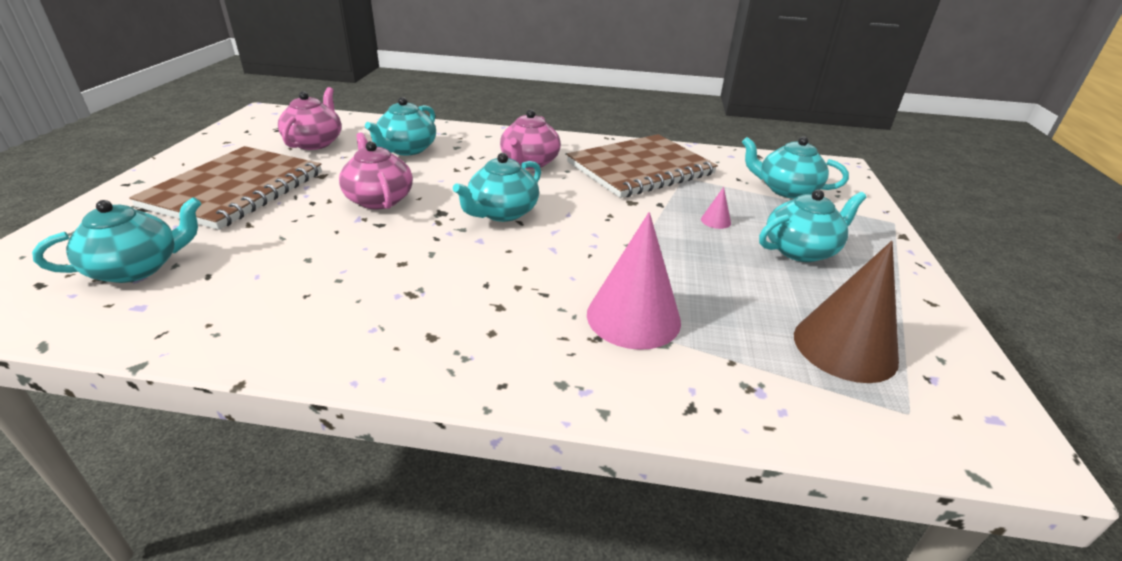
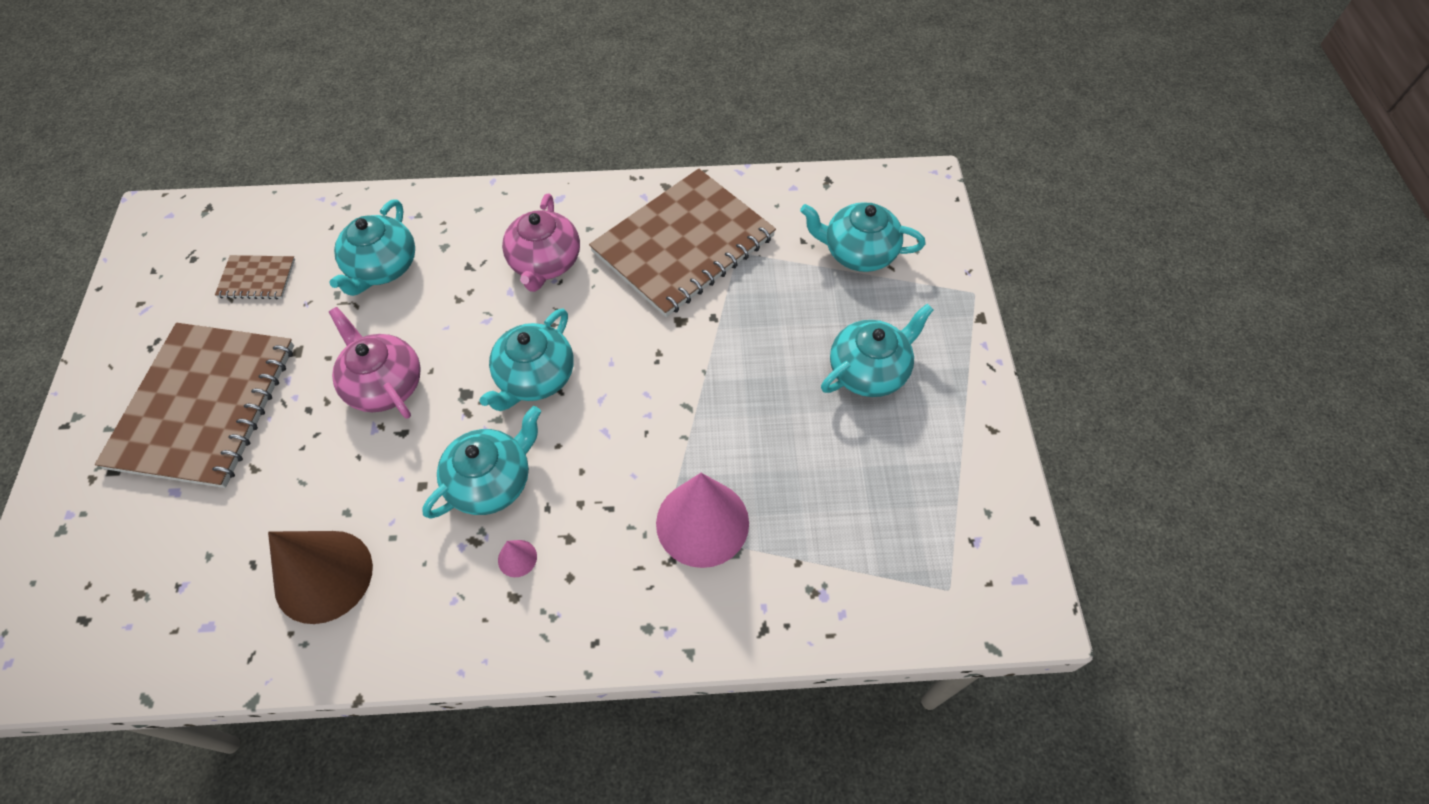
camera: 10 degrees left, 25 degrees up
turquoise teapot [32,197,201,283] -> turquoise teapot moved to [422,406,541,519]
pink teapot [278,87,342,150] -> brown notebook [215,255,295,299]
pink cone [701,187,731,229] -> pink cone moved to [498,540,537,577]
brown cone [794,241,899,383] -> brown cone moved to [268,531,373,624]

